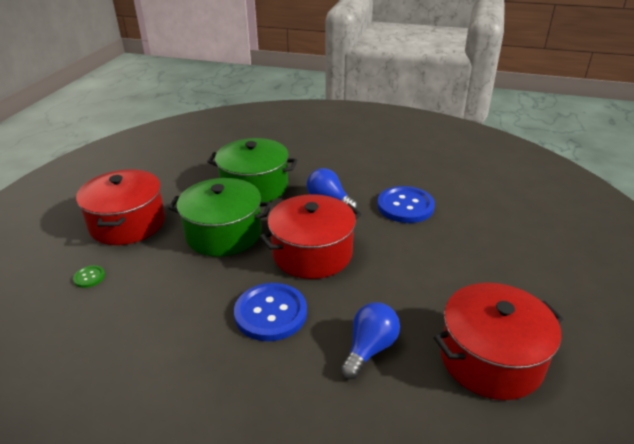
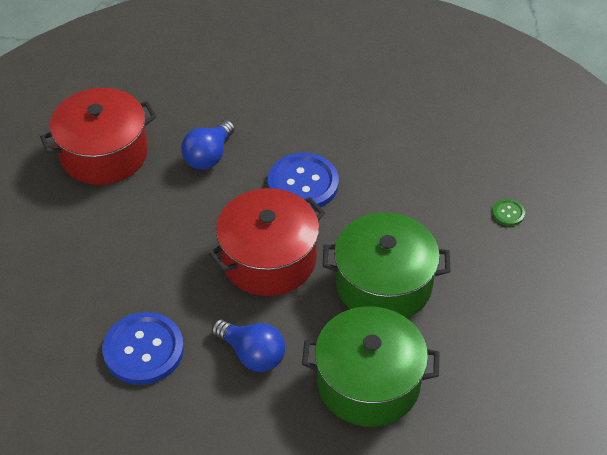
camera: 175 degrees right, 15 degrees up
red pot [76,169,165,245] -> none

